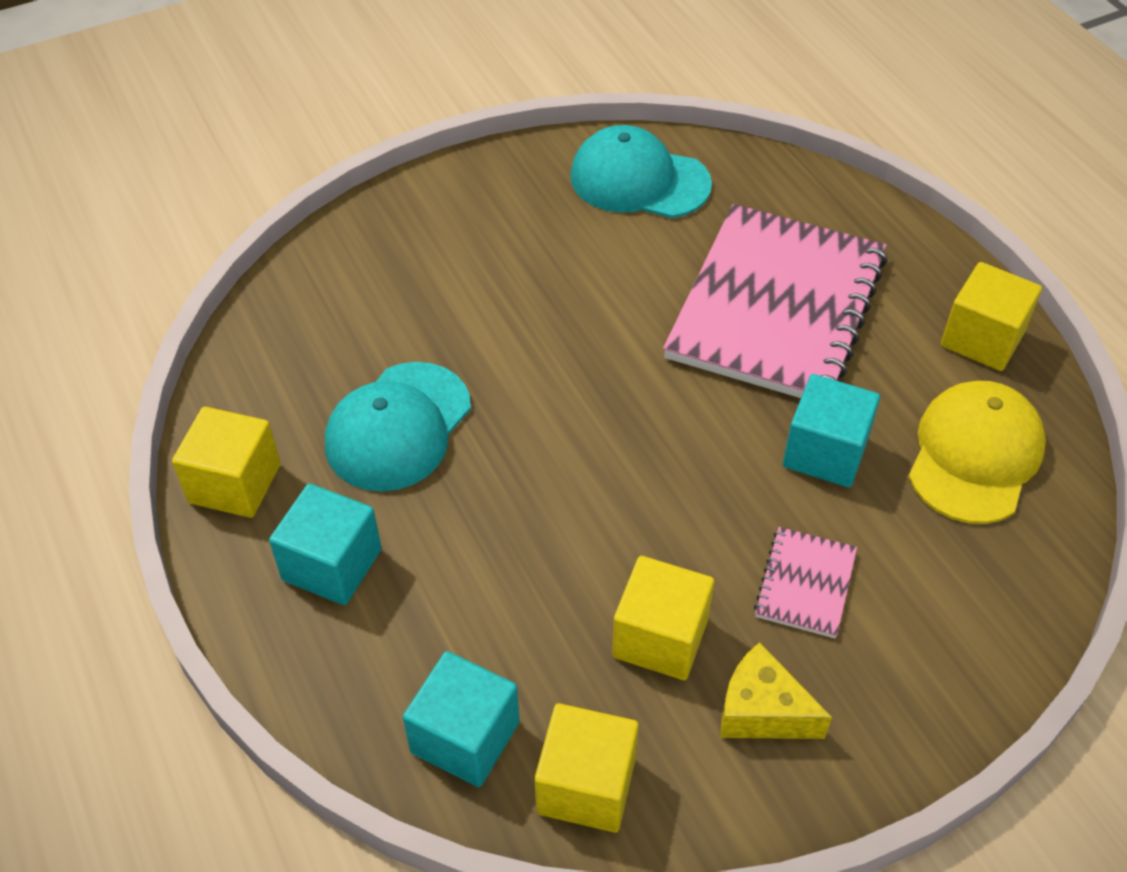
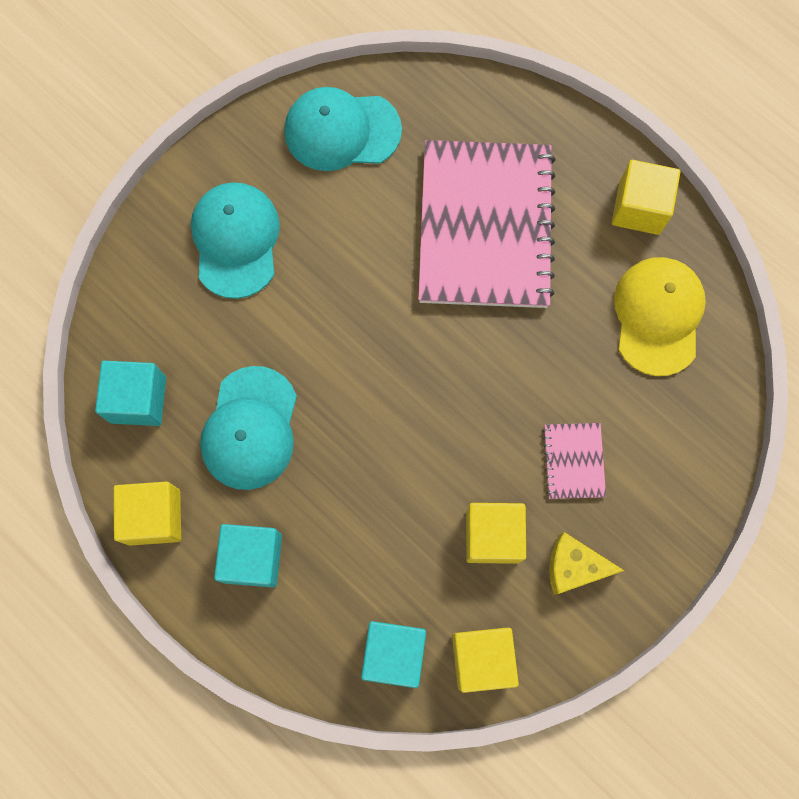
camera: 20 degrees left, 25 degrees up
turquoise cube [783,374,880,487] -> turquoise cube moved to [95,361,166,426]
none -> turquoise cap [191,182,280,299]

